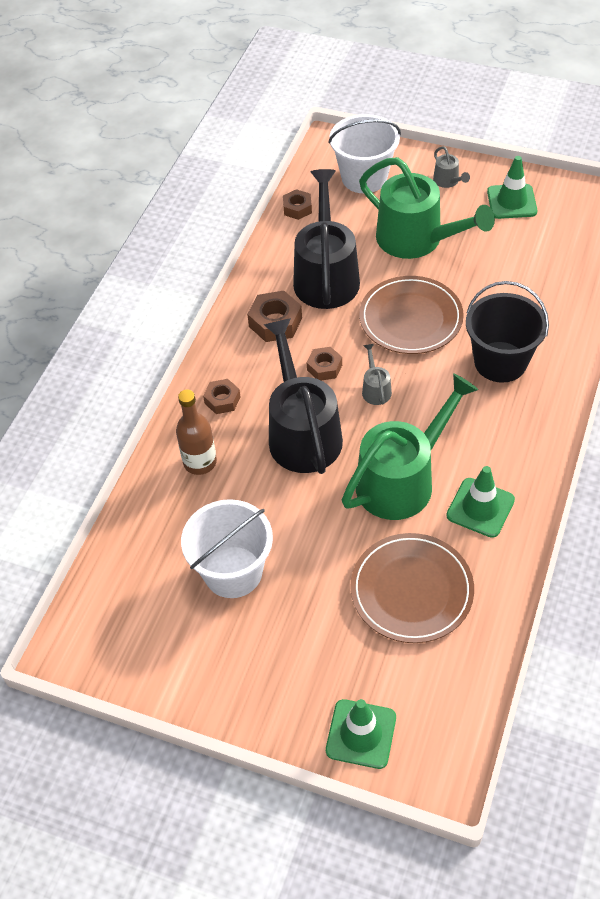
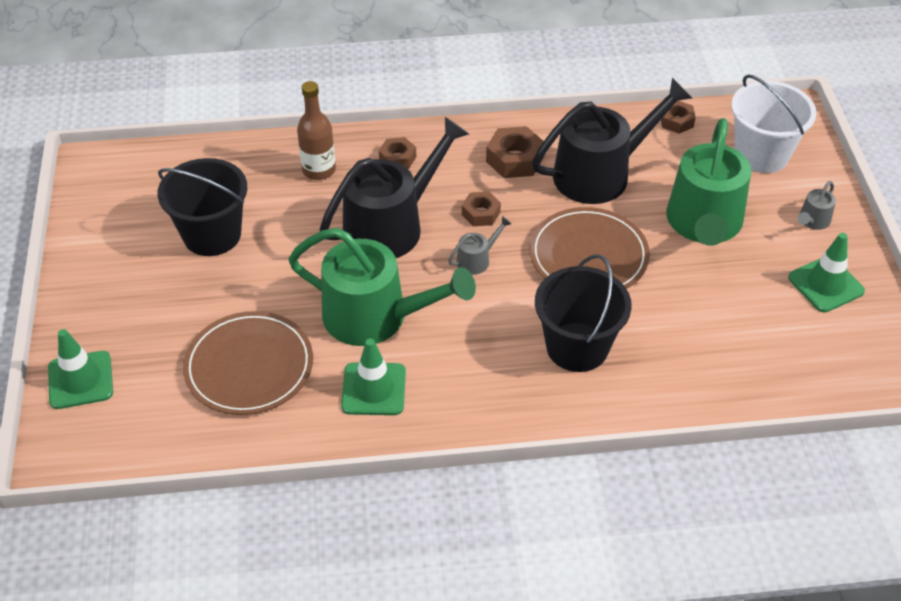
camera: 60 degrees right, 5 degrees down
white bucket [181,499,273,598] -> black bucket [157,158,247,256]

